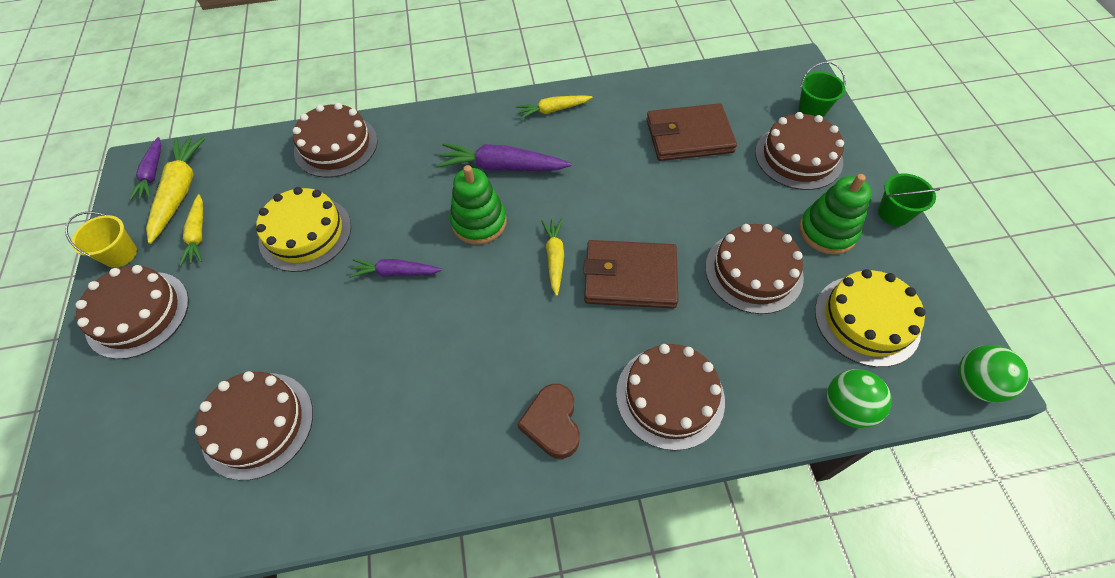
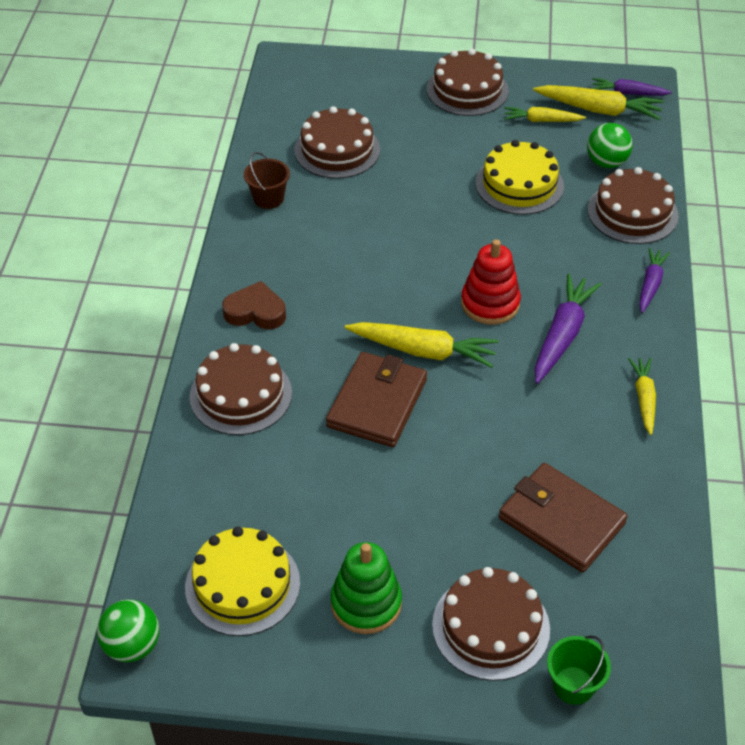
camera: 105 degrees right, 10 degrees down
yellow bucket [65,212,137,268] -> none
purple carrot [349,259,442,278] -> purple carrot moved to [639,248,670,313]
green stacking toy [450,165,507,244] -> red stacking toy [461,239,521,325]
yellow carrot [541,219,564,296] -> yellow carrot [345,322,499,368], size x1.61
brown wallet [646,103,737,161] -> brown wallet turned 60 degrees counterclockwise [499,463,628,573]
brown cake [705,224,804,314] -> none
green ball [827,369,892,428] -> green ball moved to [587,123,633,168]
green bucket [878,173,940,226] -> none
none -> brown bucket [244,152,290,209]

